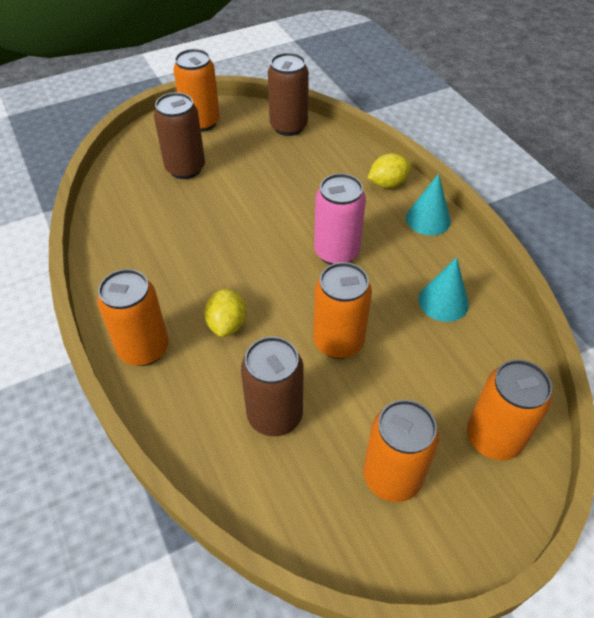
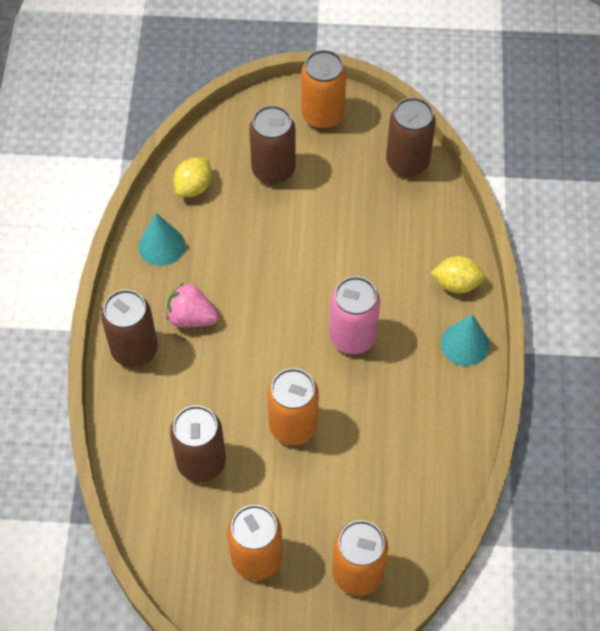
camera: 30 degrees right, 10 degrees up
orange can [97,269,169,366] -> brown can [101,290,158,367]
yellow lemon [204,289,246,337] -> yellow lemon moved to [173,158,212,197]
turquoise cone [419,257,469,322] -> turquoise cone moved to [138,213,185,266]
none -> pink strawberry [166,283,218,327]

